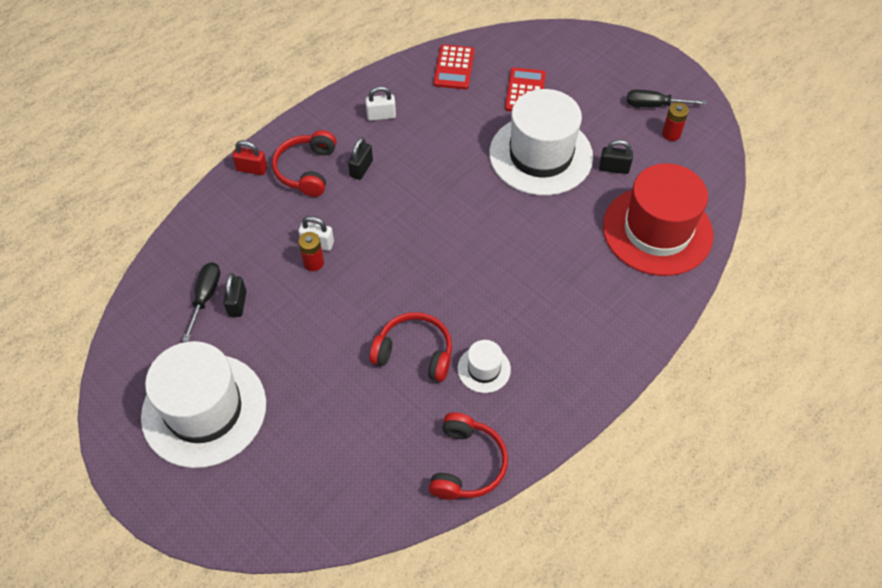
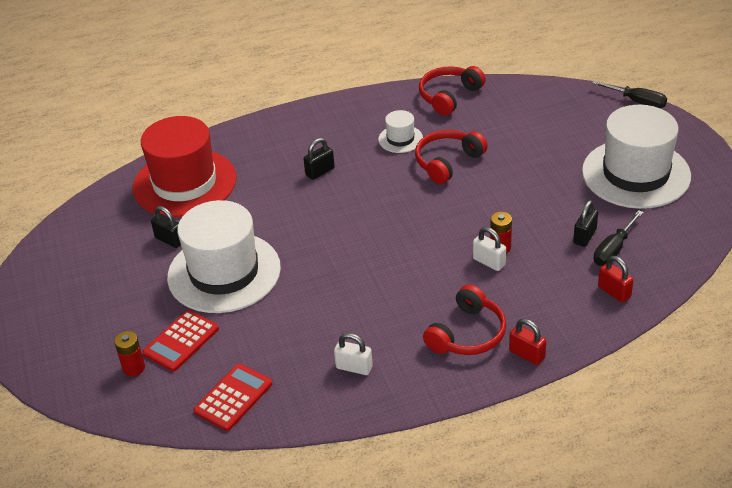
camera: 150 degrees left, 15 degrees down
black padlock [348,137,373,180] -> black padlock moved to [304,138,335,180]
red headphones [369,312,452,382] -> red headphones turned 90 degrees clockwise [415,130,488,184]
black screwdriver [627,90,706,107] -> black screwdriver moved to [592,80,667,108]
red battery [662,102,689,141] -> red battery moved to [114,331,145,376]
none -> red padlock [598,256,634,303]

